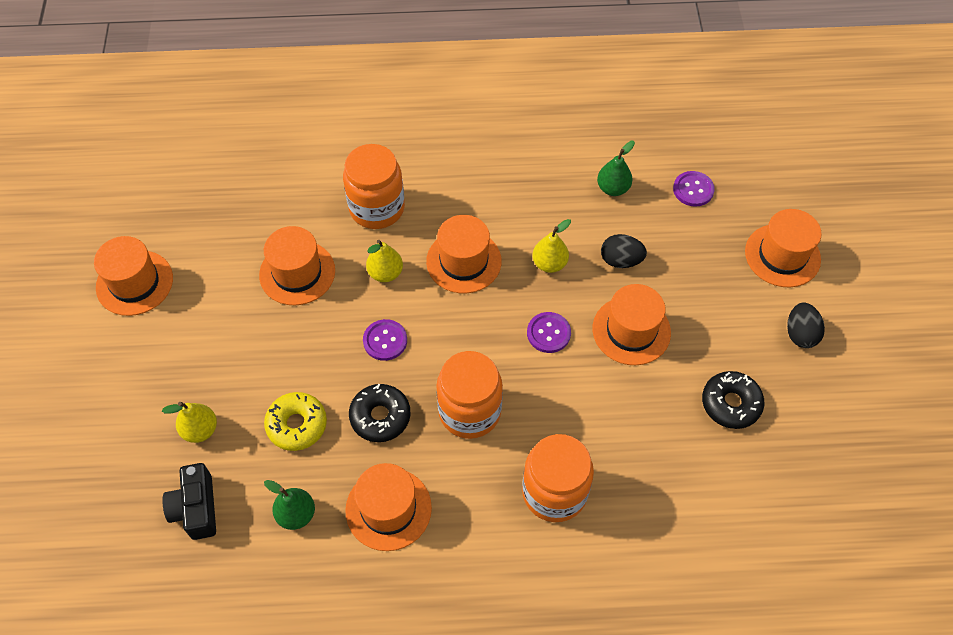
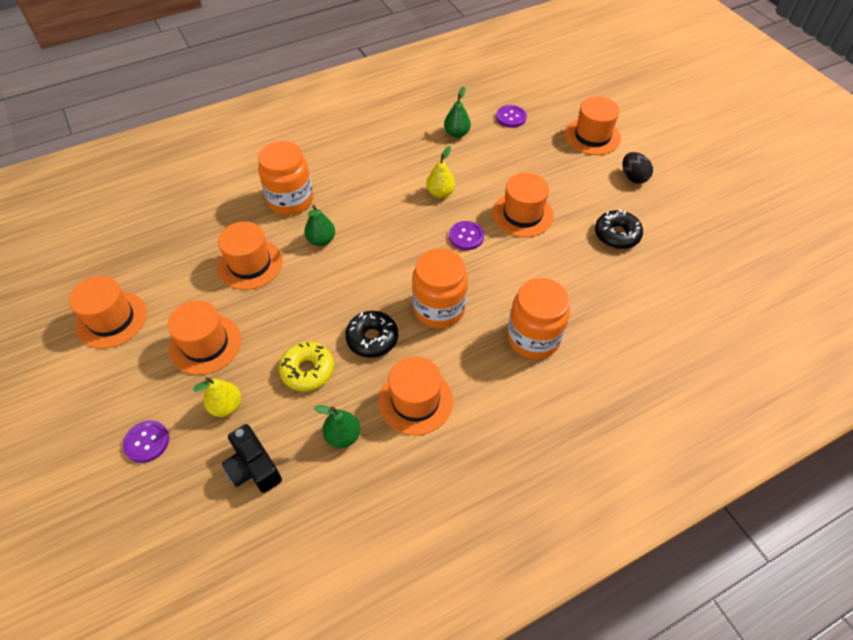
camera: 25 degrees left, 5 degrees down
purple button [363,319,407,361] -> purple button moved to [123,420,169,463]
yellow pear [366,240,403,282] -> green pear [304,205,335,246]
orange hat [426,215,502,293] -> orange hat moved to [168,300,241,375]
black egg [601,234,647,268] -> none

